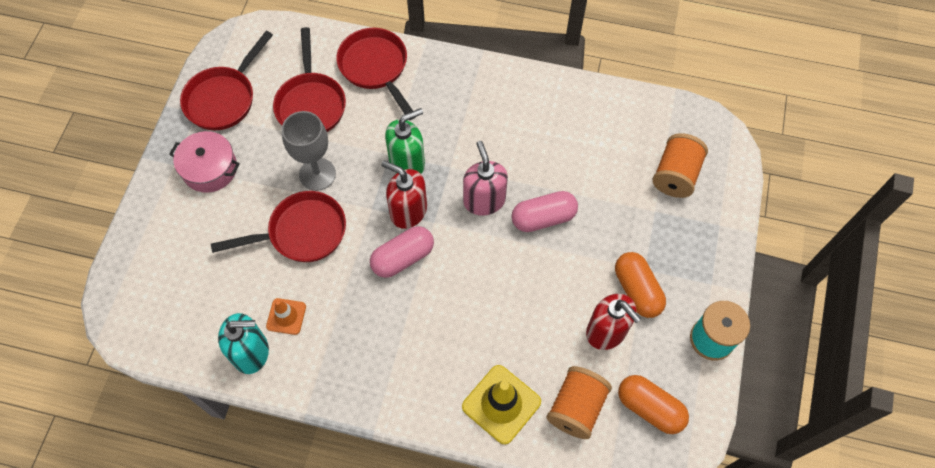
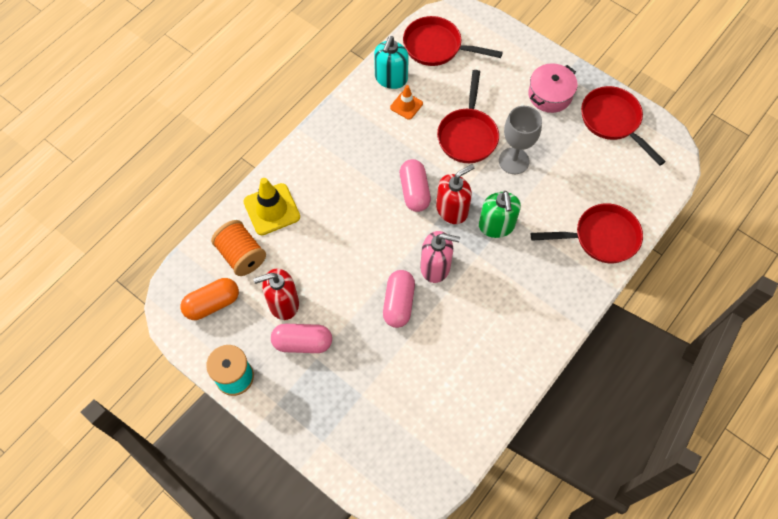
camera: 115 degrees right, 0 degrees up
red pan [273,27,346,132] -> red pan moved to [403,16,503,66]
orange capsule [615,252,666,318] -> pink capsule [271,324,332,353]
orange spool [653,133,708,198] -> none

